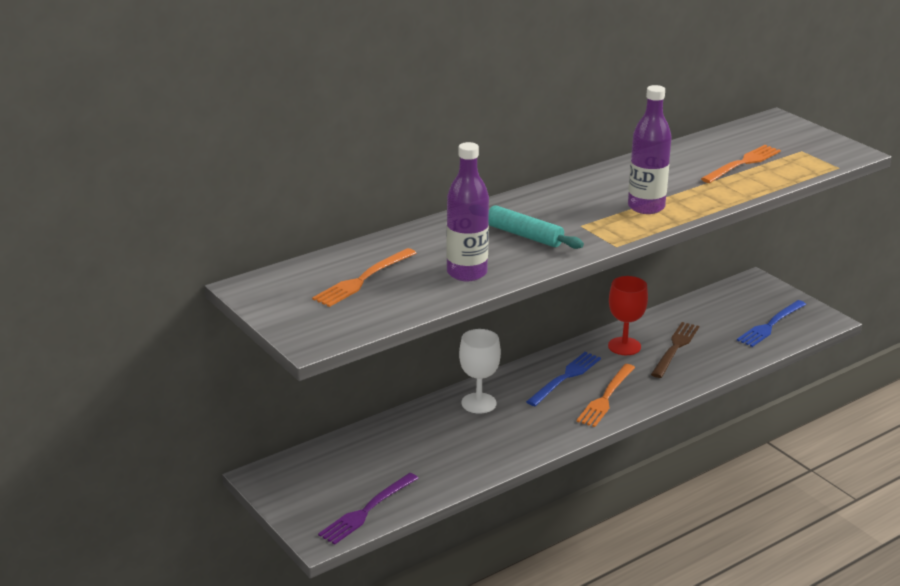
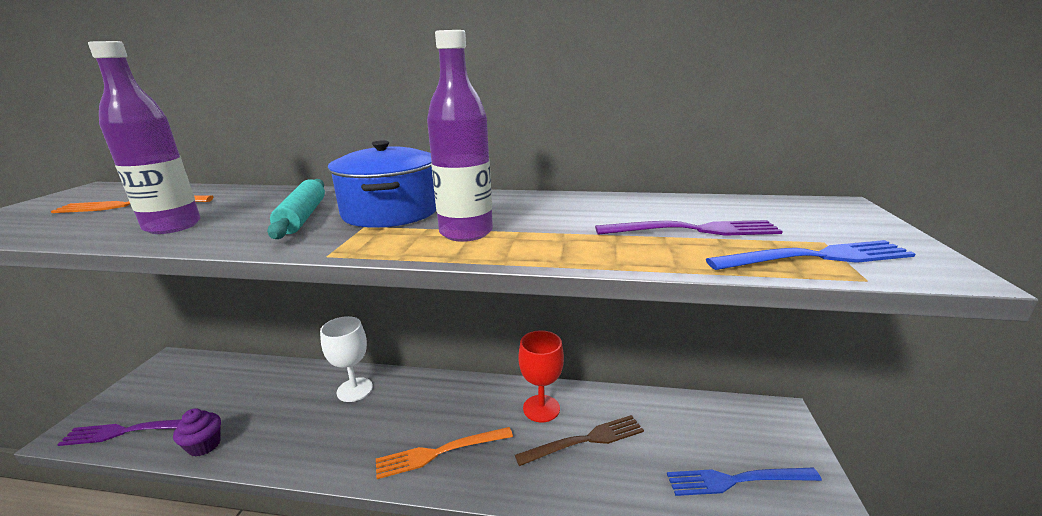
camera: 45 degrees right, 5 degrees down
blue fork [526,352,601,406] -> blue fork moved to [706,240,915,270]
orange fork [701,145,781,183] -> purple fork [595,220,783,236]
none -> purple cupcake [173,409,221,457]
none -> blue pot [328,140,436,228]

